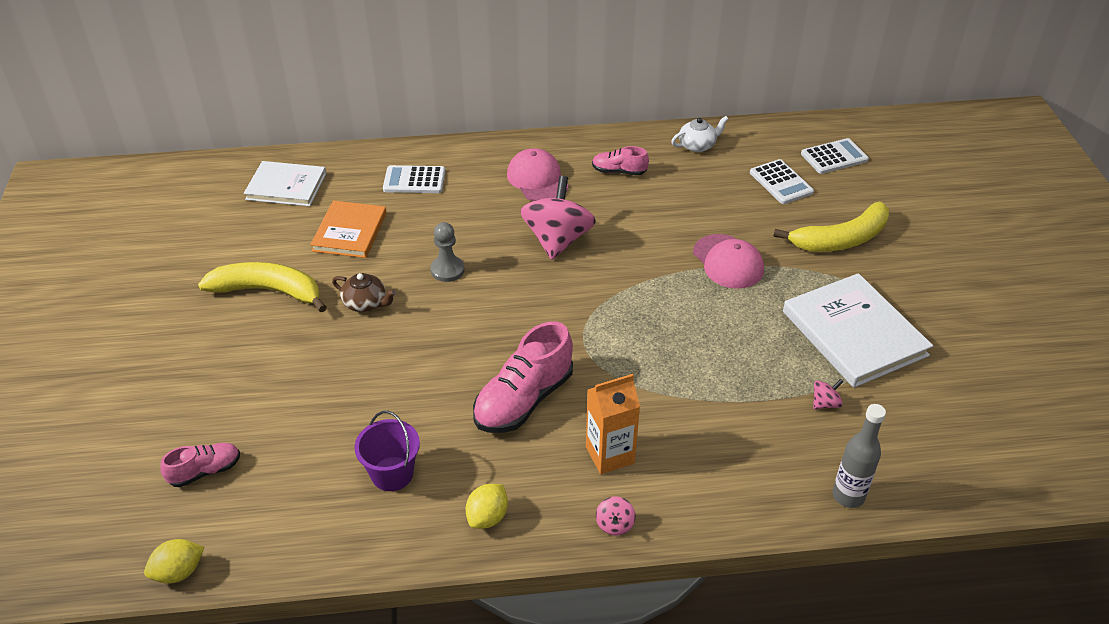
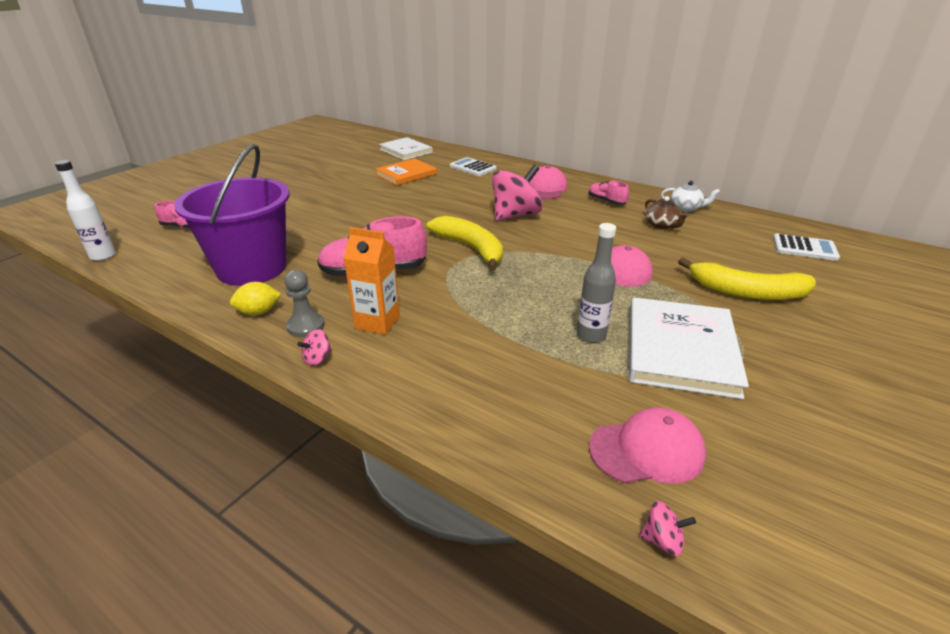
camera: 40 degrees right, 10 degrees down
yellow lemon [144,539,204,584] -> white bottle [55,160,116,261]
yellow banana [198,262,327,313] -> yellow banana moved to [427,216,503,271]
brown teapot [332,273,396,312] -> brown teapot moved to [645,196,689,229]
purple bucket [354,411,420,491] -> purple bucket [174,144,289,286], size x2.07
grey pawn [431,222,465,282] -> grey pawn moved to [284,269,325,337]
white calculator [750,159,814,204] -> none
pink spinning top [813,379,843,409] -> pink spinning top moved to [639,501,696,556]
grey bottle [832,404,886,508] -> grey bottle moved to [577,223,616,343]
none -> pink cap [589,408,706,484]

